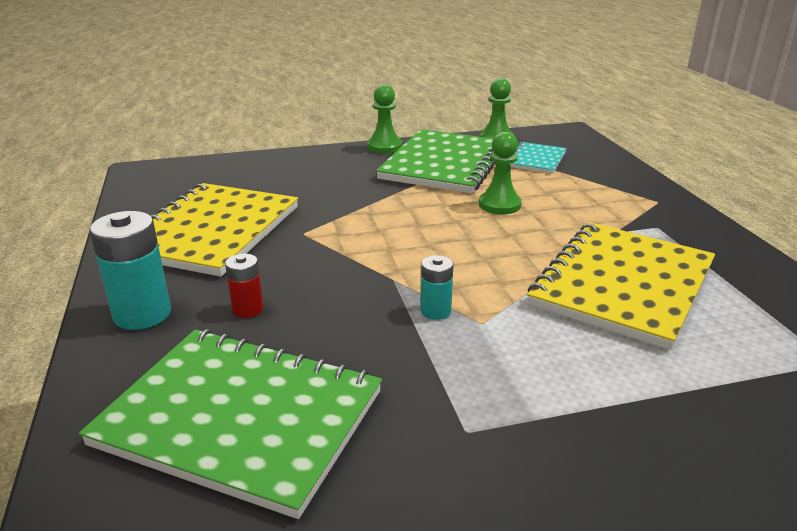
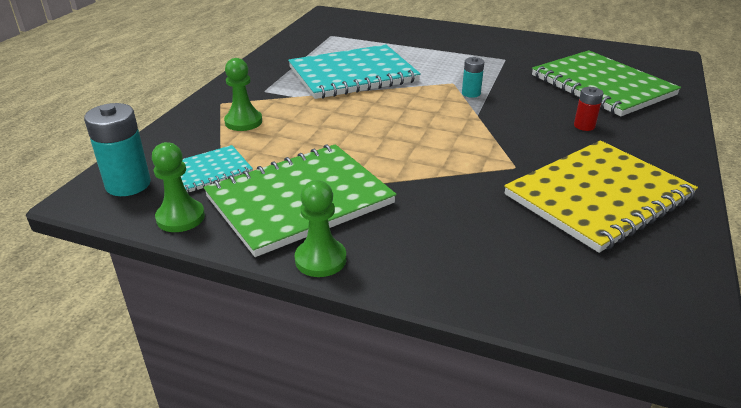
camera: 145 degrees left, 5 degrees up
turquoise battery [89,211,171,330] -> turquoise battery moved to [84,103,151,196]
green pawn [479,132,522,214] -> green pawn moved to [224,58,262,131]
yellow notebook [527,222,715,350] -> turquoise notebook [288,45,421,99]

